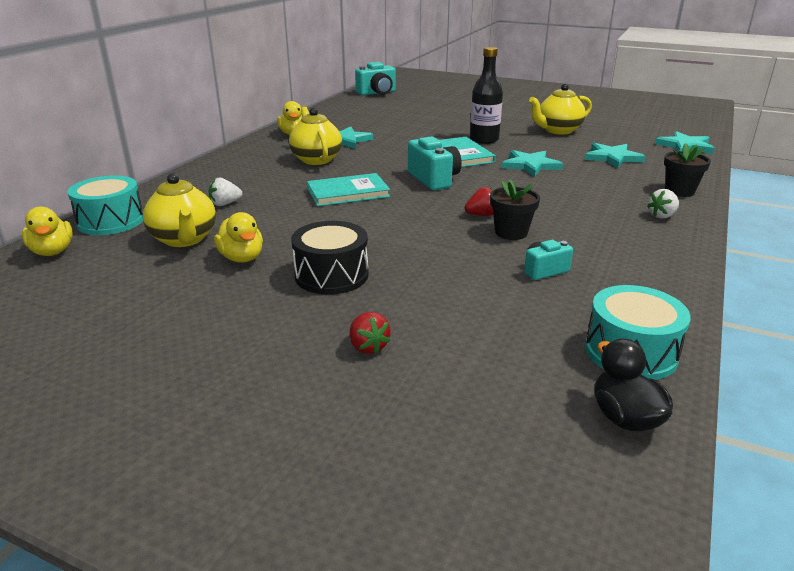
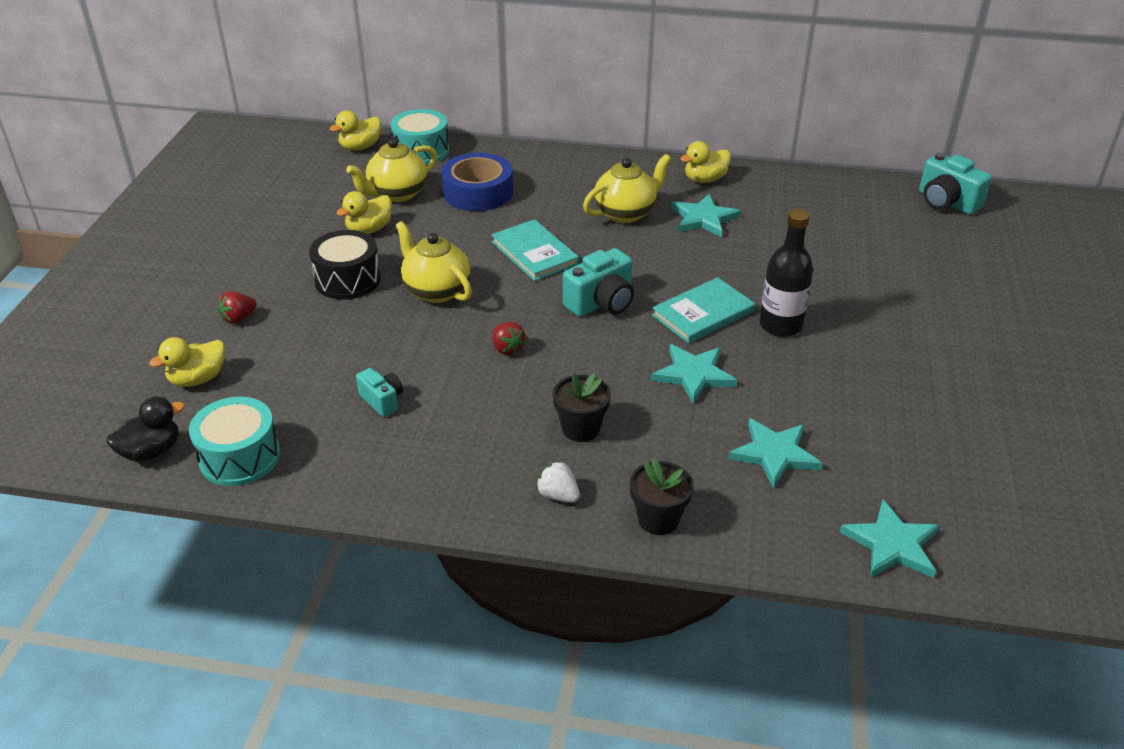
camera: 75 degrees right, 10 degrees up
white strawberry [209,178,242,206] -> blue tape [441,153,513,211]
black flower pot [490,180,540,240] -> black flower pot moved to [552,373,611,442]
yellow teapot [529,84,592,135] -> yellow teapot moved to [395,221,472,303]
none -> yellow duck [149,337,225,387]

